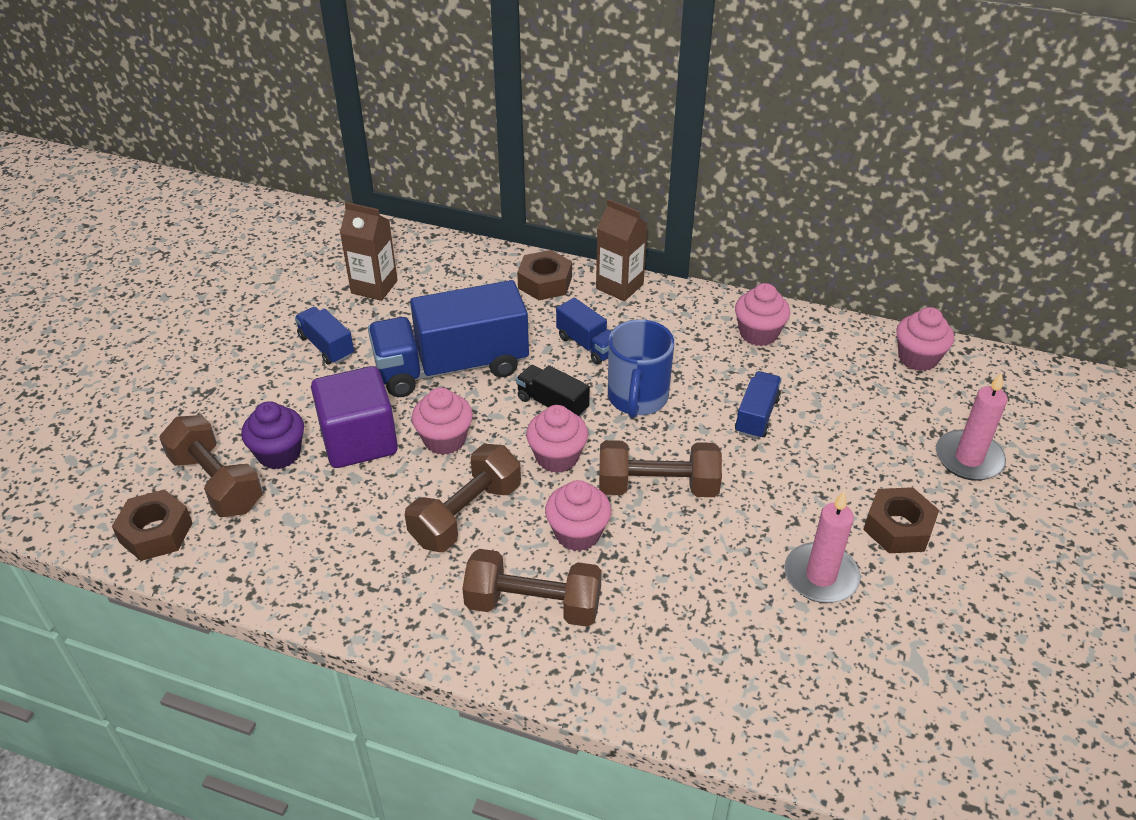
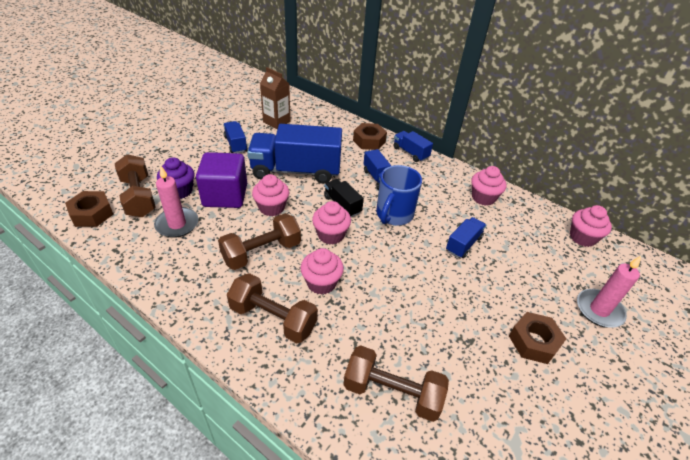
camera: 15 degrees right, 0 degrees up
brown carton [596,199,648,301] -> blue truck [393,131,433,162]
brown dumbbell [599,440,722,497] -> brown dumbbell moved to [343,345,449,422]
pink candle [784,491,860,603] -> pink candle moved to [154,166,198,238]

